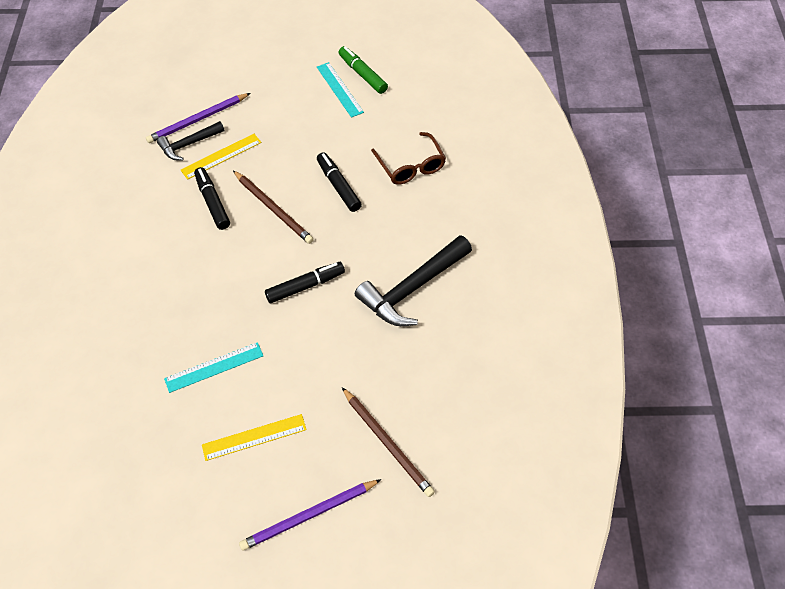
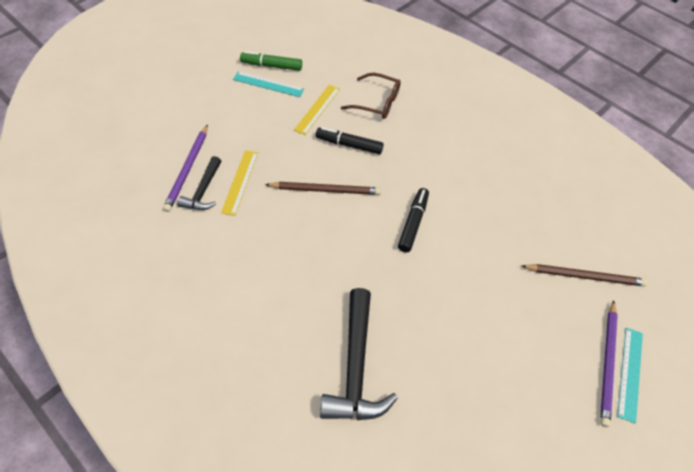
camera: 50 degrees left, 0 degrees up
turquoise ruler [164,342,263,393] -> turquoise ruler moved to [617,328,643,424]
black marker [194,167,230,230] -> none
yellow ruler [202,414,307,461] -> yellow ruler moved to [294,85,340,135]
black hammer [355,235,472,326] -> black hammer moved to [320,288,398,420]

